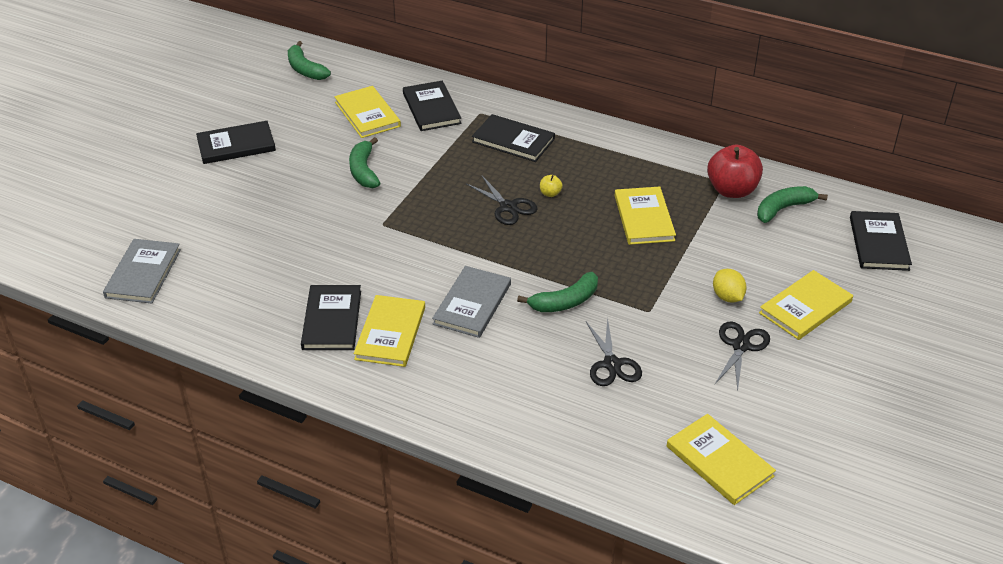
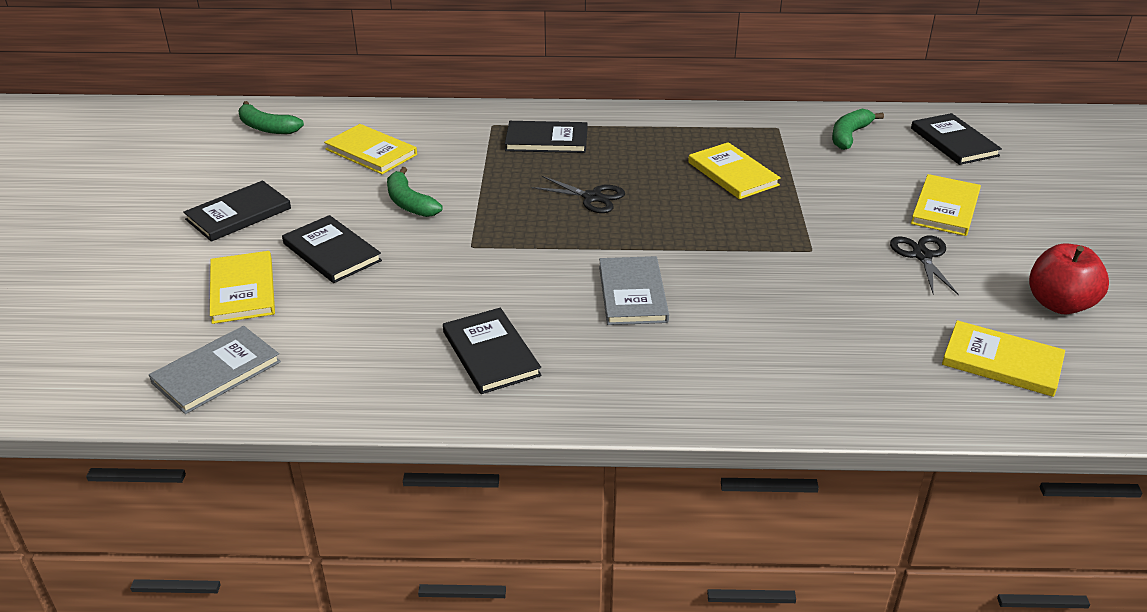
camera: 25 degrees left, 5 degrees down
grey book [103,239,181,304] -> grey book turned 60 degrees clockwise [149,326,281,414]
yellow book [354,295,425,367] -> yellow book moved to [210,251,275,324]
black book [403,81,462,131] -> black book moved to [282,215,382,283]
green banana [517,272,598,312] -> none
yellow apple [540,175,563,197] -> none
black scissors [586,317,642,386] -> none
red apple [707,145,763,198] -> red apple moved to [1029,243,1109,314]
yellow lemon [713,269,747,303] -> none

